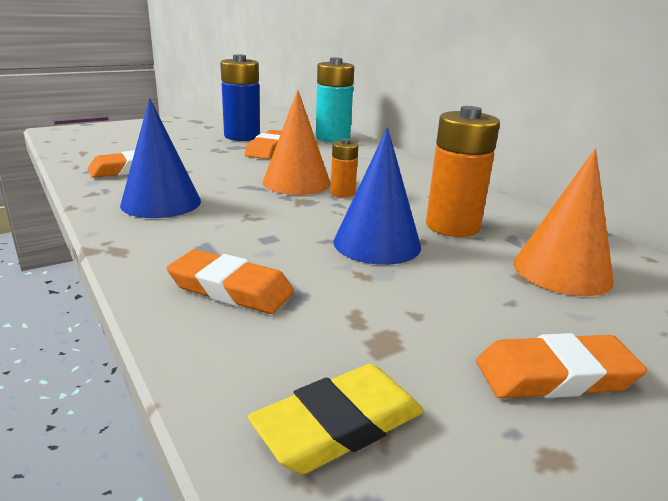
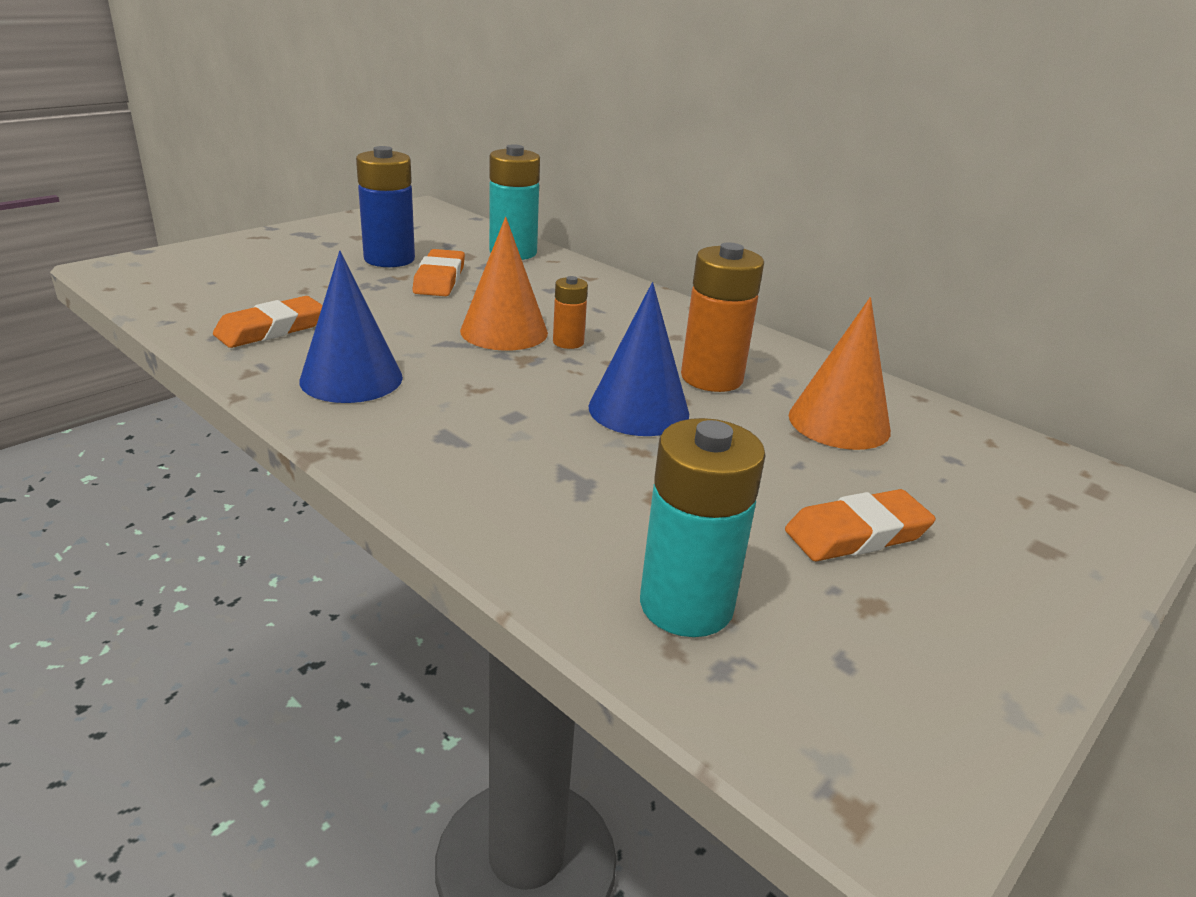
camera: 15 degrees left, 5 degrees up
orange eraser [167,249,294,314] -> none
yellow eraser [248,364,424,474] -> turquoise battery [640,418,766,637]

